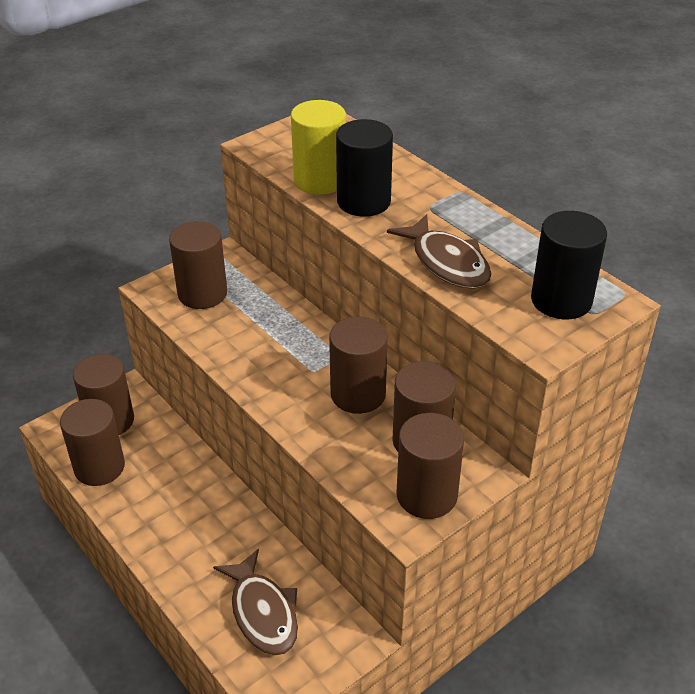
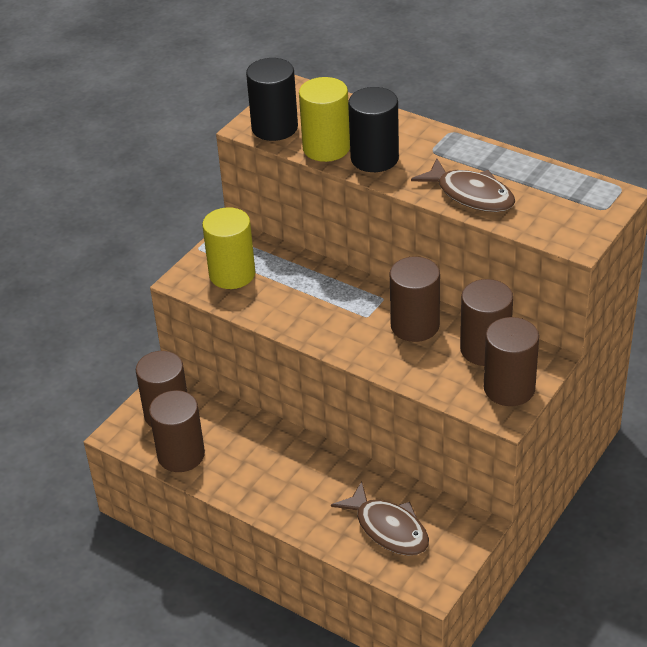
camera: 15 degrees left, 0 degrees up
brown cylinder [169,221,227,309] -> yellow cylinder [202,207,255,289]
black cylinder [531,211,607,319] -> black cylinder moved to [246,58,298,141]

